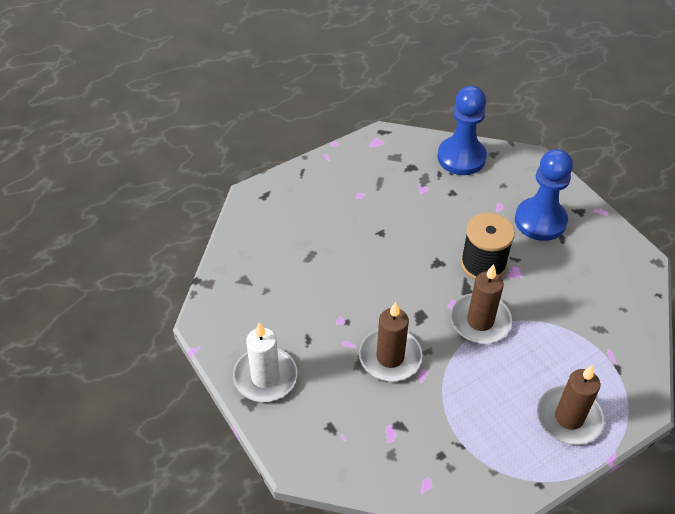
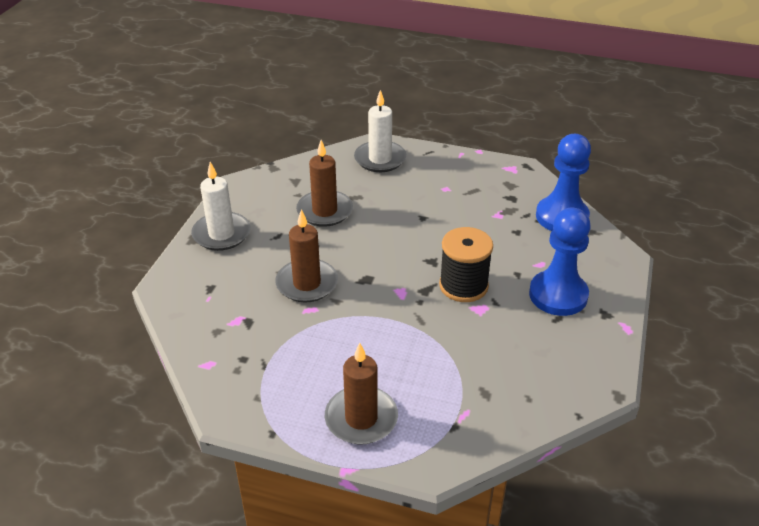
camera: 50 degrees right, 10 degrees down
brown candle [450,264,512,344] -> brown candle moved to [296,140,353,227]
none -> white candle [354,90,406,172]

